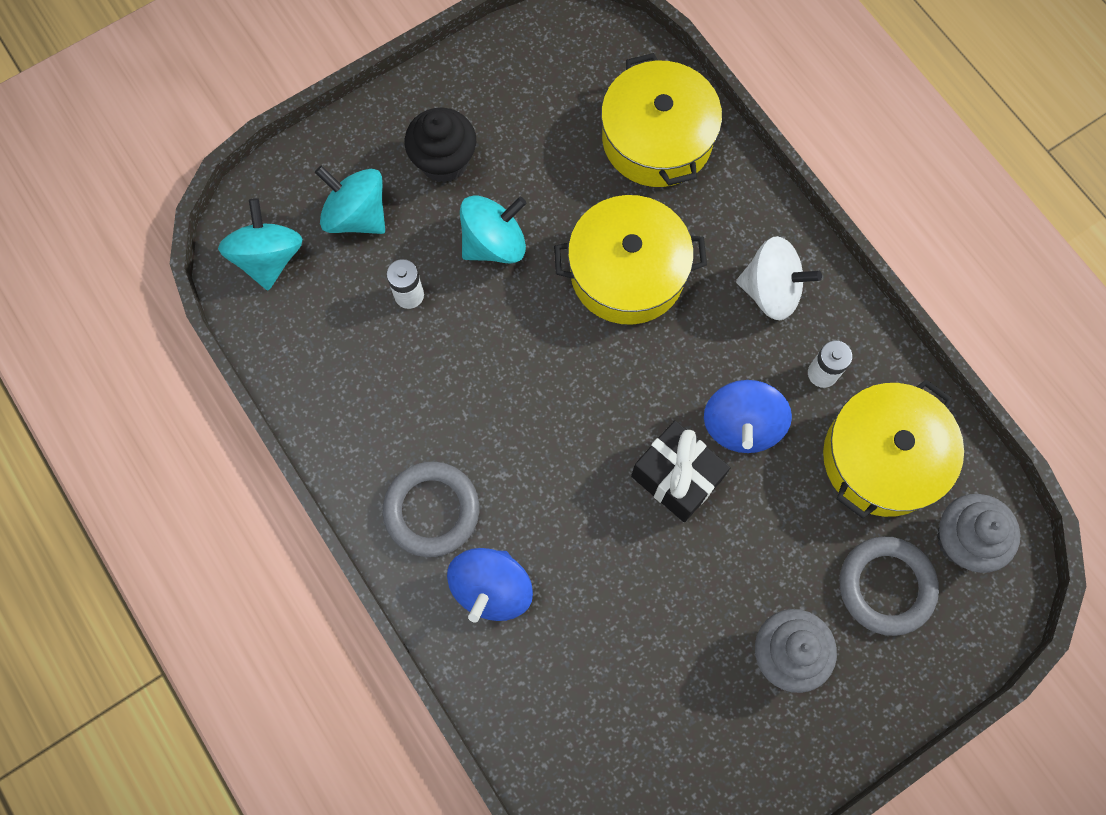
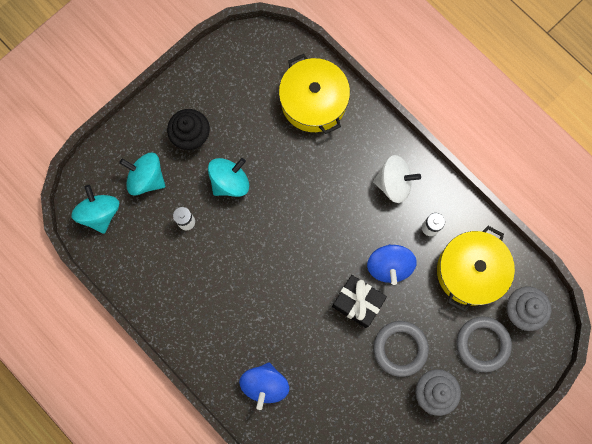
camera: 10 degrees left, 5 degrees up
grey ring [383,462,479,557] -> grey ring moved to [373,321,429,377]
yellow pot [554,195,707,325] -> none

